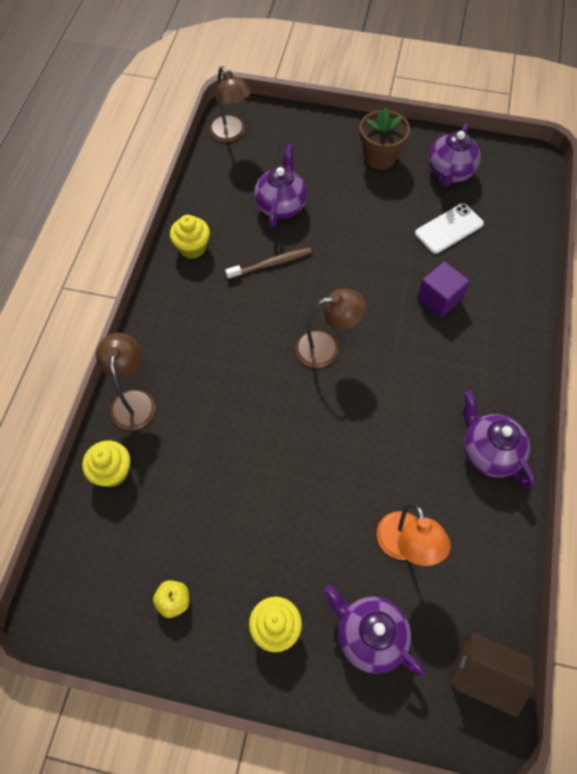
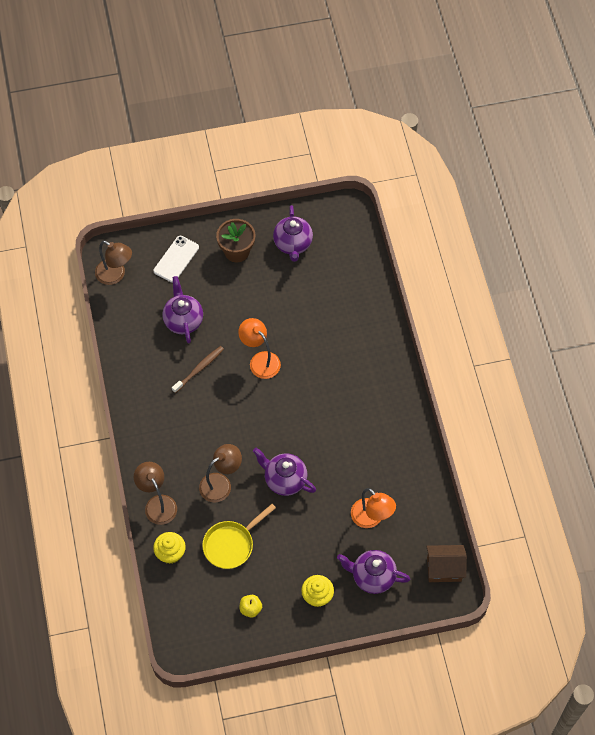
camera: 25 degrees left, 0 degrees up
yellow cupcake [170,215,210,259] -> none
brown lamp [295,289,366,368] -> brown lamp moved to [199,444,242,502]
white phone [415,204,484,254] -> white phone moved to [154,236,199,283]
purple cube [417,262,470,317] -> none
purple teapot [463,391,535,487] -> purple teapot moved to [253,448,316,496]
none -> yellow pan [202,504,276,569]
none -> orange lamp [238,318,281,379]

